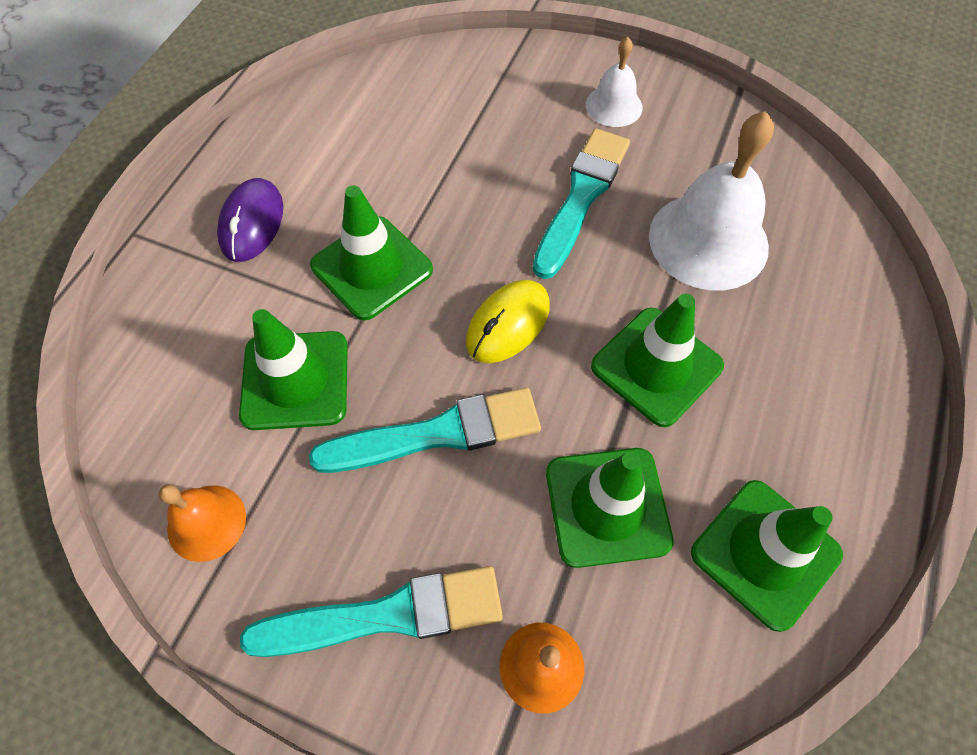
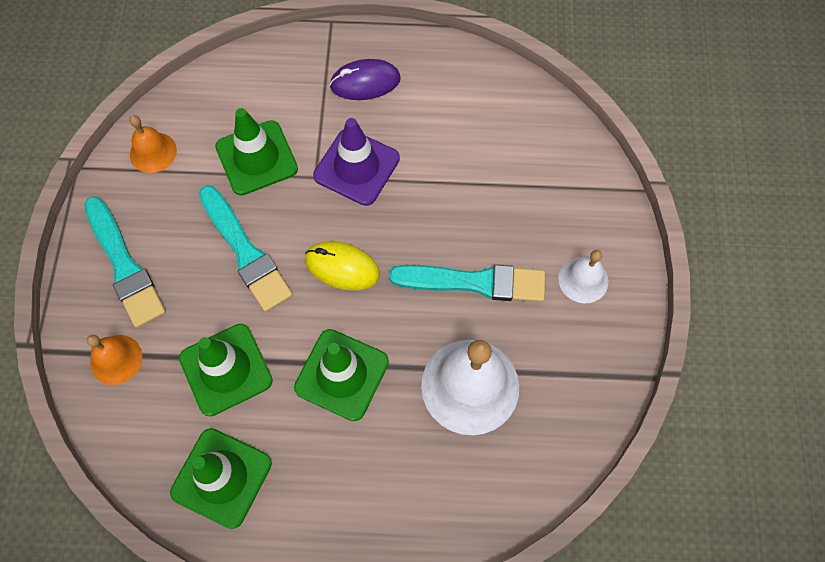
camera: 70 degrees right, 5 degrees up
green traffic cone [310,185,433,320] -> purple traffic cone [313,118,400,206]

